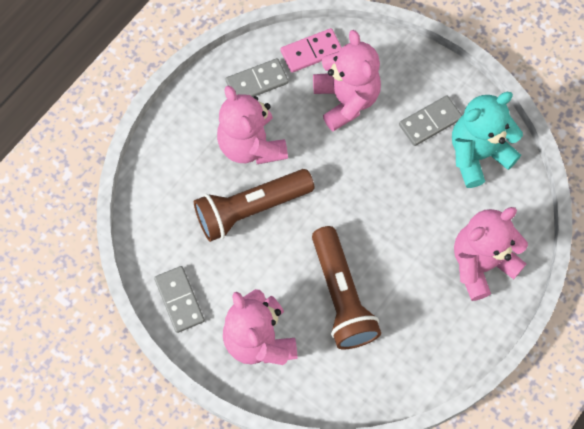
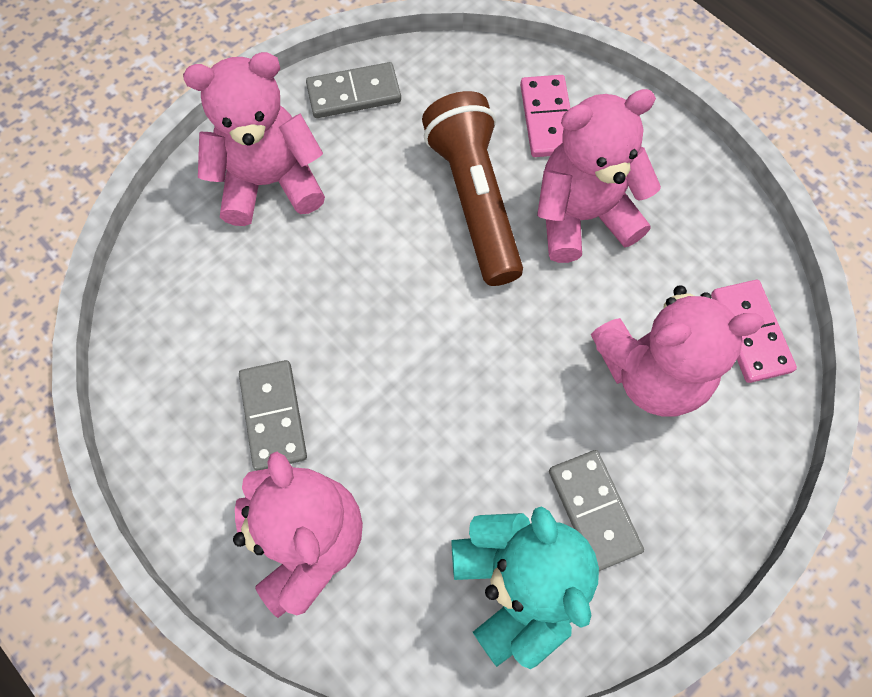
camera: 100 degrees right, 0 degrees up
grey domino [226,58,289,97] -> grey domino moved to [239,360,307,471]
brown flashlight [312,226,381,349] -> none
none -> pink domino [520,75,570,157]

